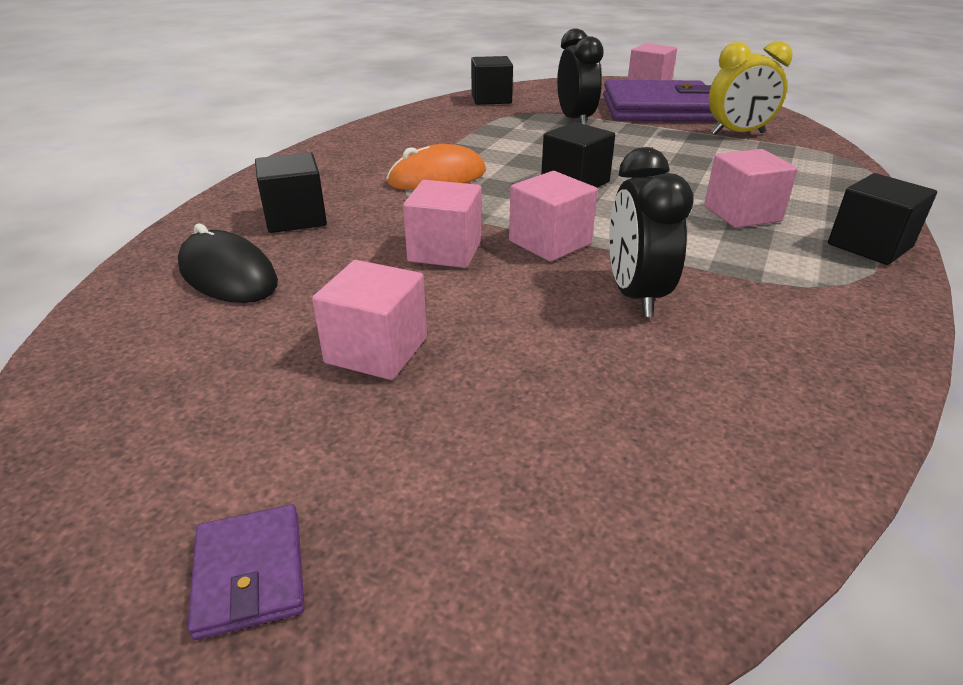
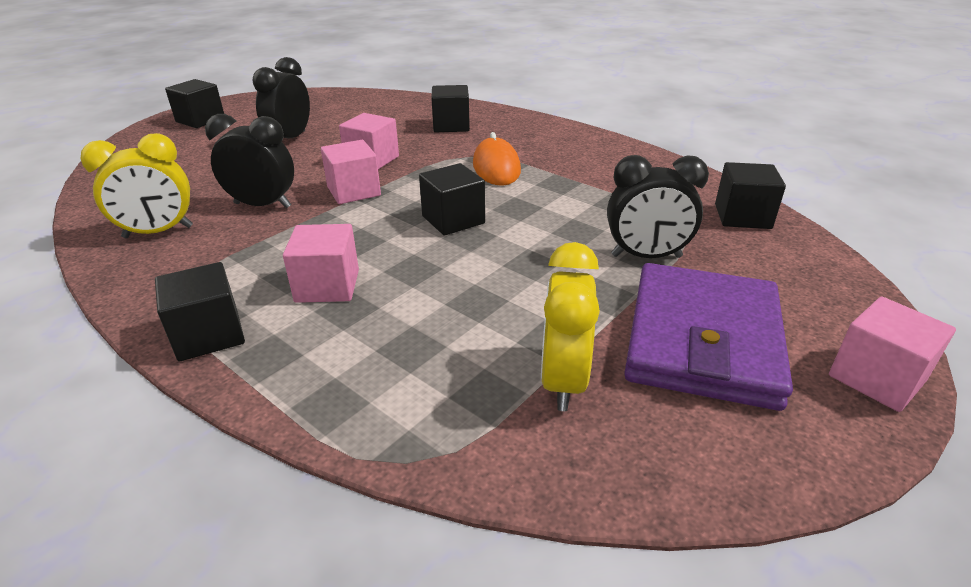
camera: 105 degrees right, 0 degrees up
black mouse [178,224,278,303] -> none
purple wallet [187,504,305,640] -> black cube [165,79,224,128]
pink cube [312,260,427,380] -> black clock [252,57,310,139]
none -> yellow clock [81,133,193,238]

